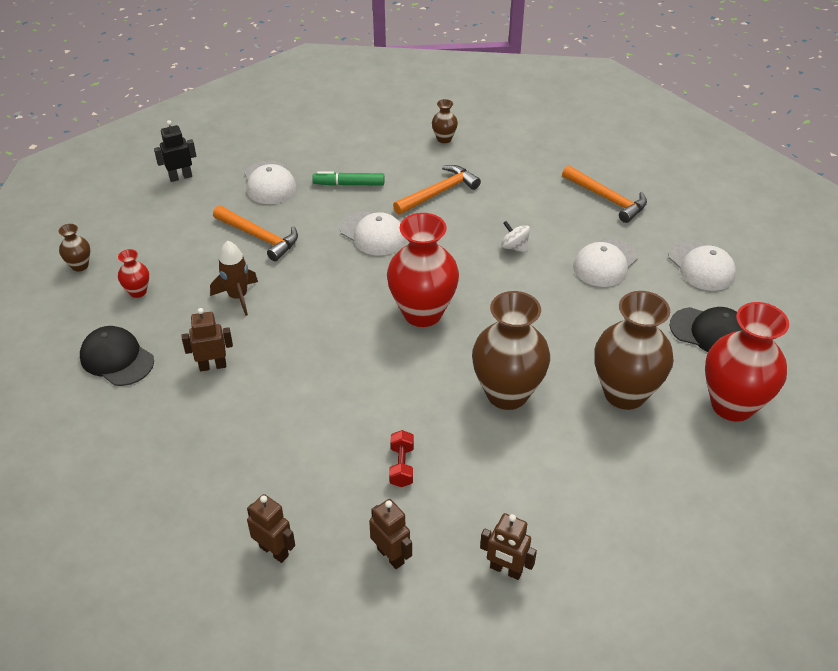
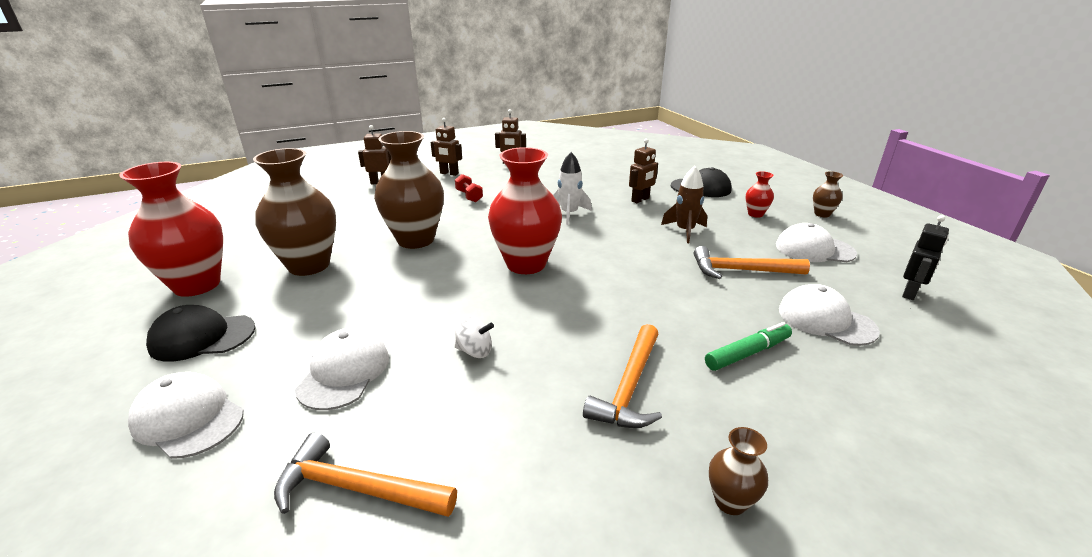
camera: 150 degrees right, 15 degrees down
white cap [340,211,406,256] -> white cap moved to [776,223,857,262]
none -> white rocket [553,152,592,225]

